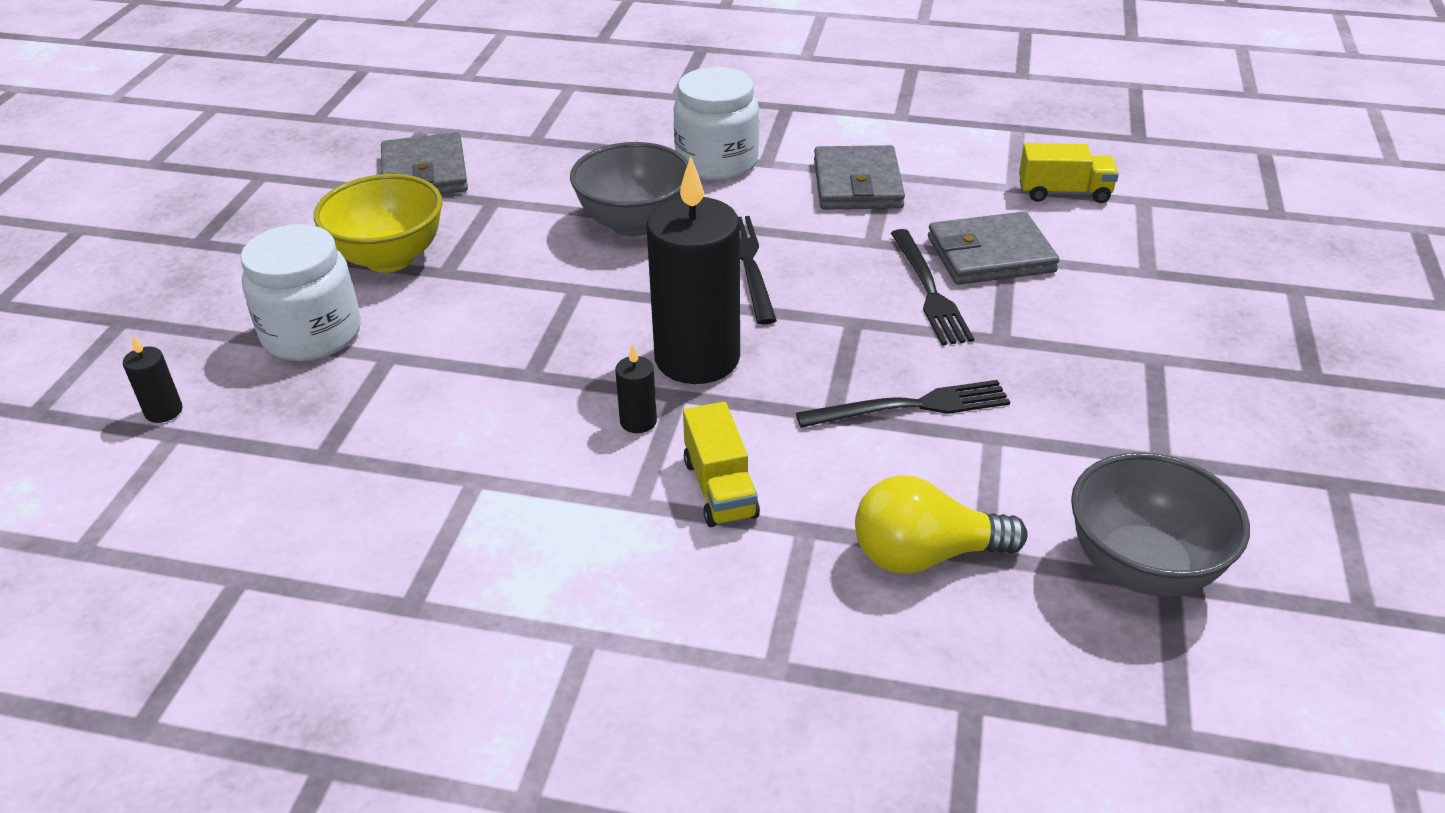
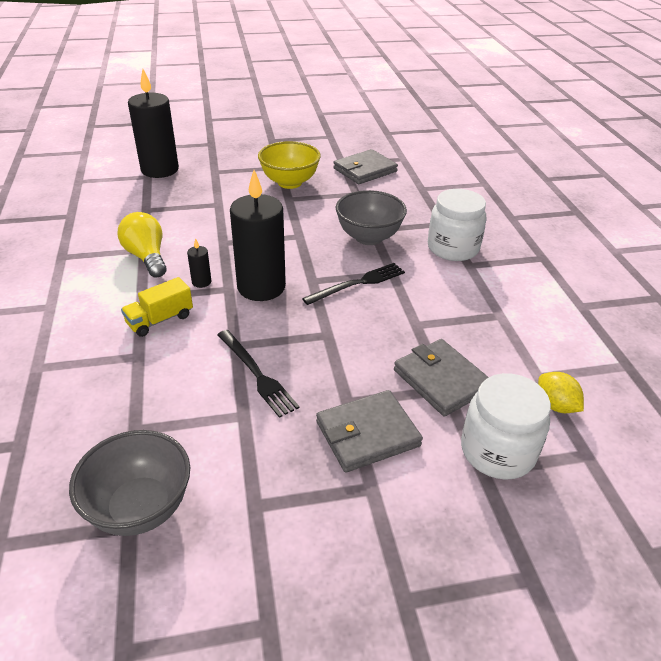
camera: 65 degrees right, 0 degrees up
black candle [123,335,183,423] -> black candle [128,69,179,178], size x2.45
white jar [240,224,361,361] -> white jar moved to [461,373,551,480]
grey wallet [814,145,905,210] -> grey wallet moved to [316,390,423,472]
yellow light bulb [855,475,1027,574] -> yellow light bulb moved to [118,212,167,278]
black fork [891,229,974,345] -> none
yellow truck [1019,143,1119,203] -> yellow lemon [538,372,584,413]

